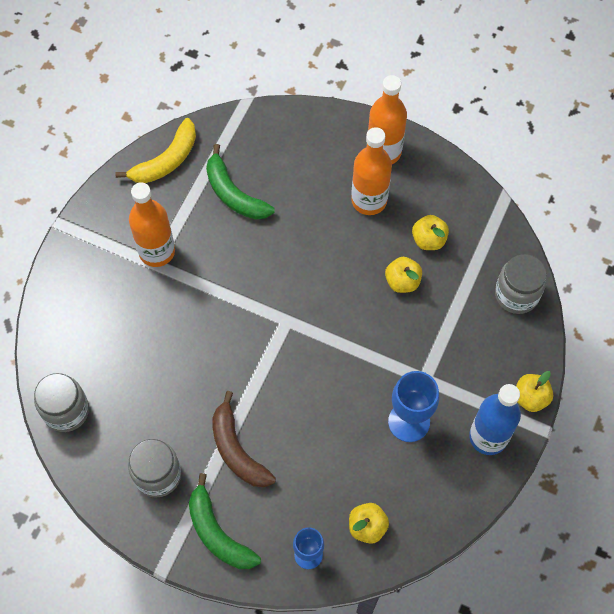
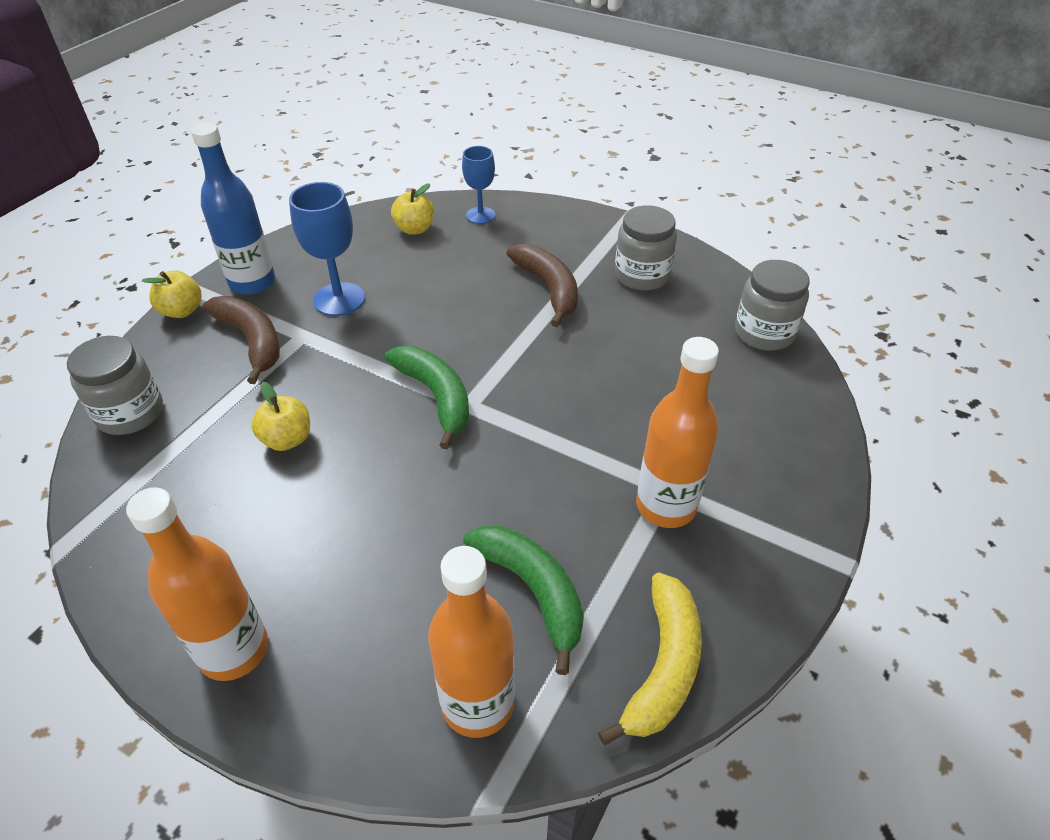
camera: 175 degrees left, 20 degrees down
yellow banana [115,118,196,183] -> yellow banana turned 150 degrees clockwise [598,573,702,745]
green banana [189,473,261,569] -> green banana moved to [385,346,469,449]
orange bottle [351,127,392,215] -> orange bottle moved to [428,546,515,738]
yellow apple [412,215,449,250] -> none
none -> brown banana [202,296,280,384]

